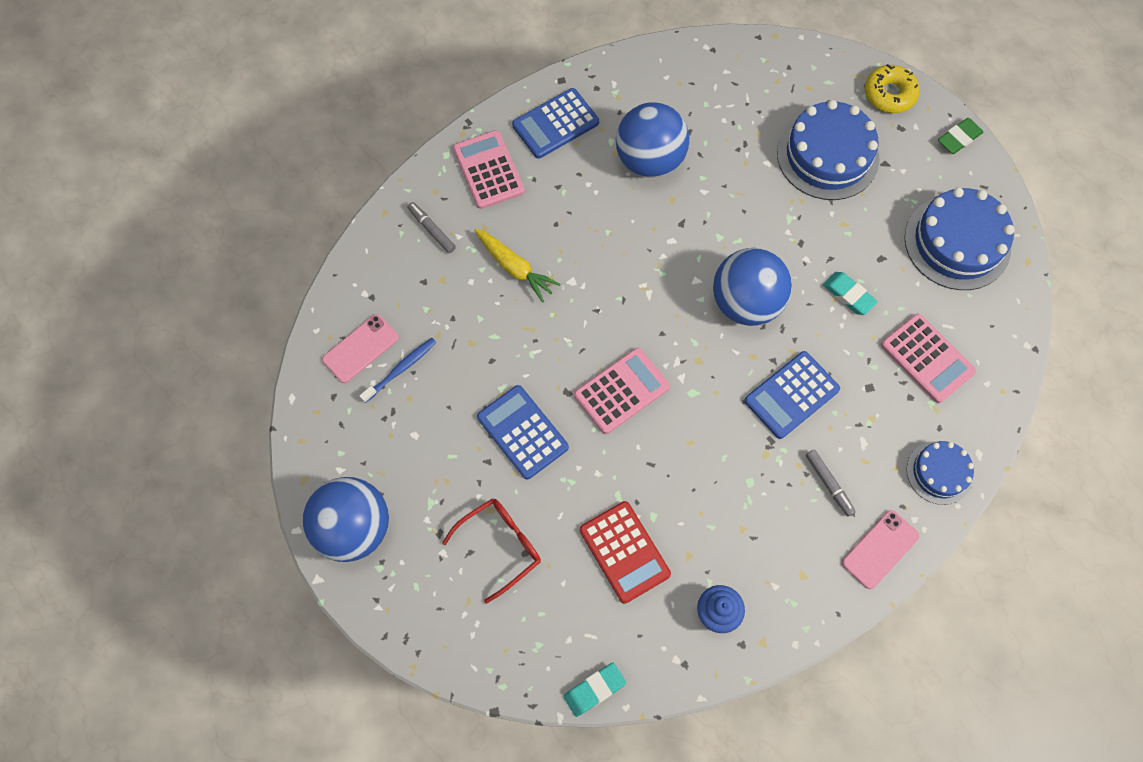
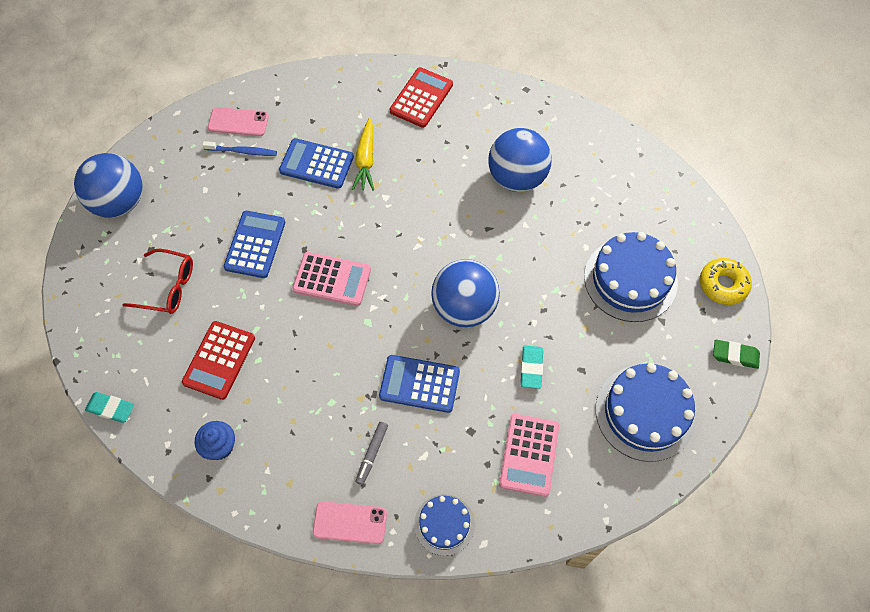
camera: 50 degrees right, 5 degrees down
grey marker [407,202,456,253] -> none
pink calculator [453,130,525,209] -> red calculator [390,67,453,128]
blue calculator [512,88,599,159] -> blue calculator moved to [279,138,354,189]

